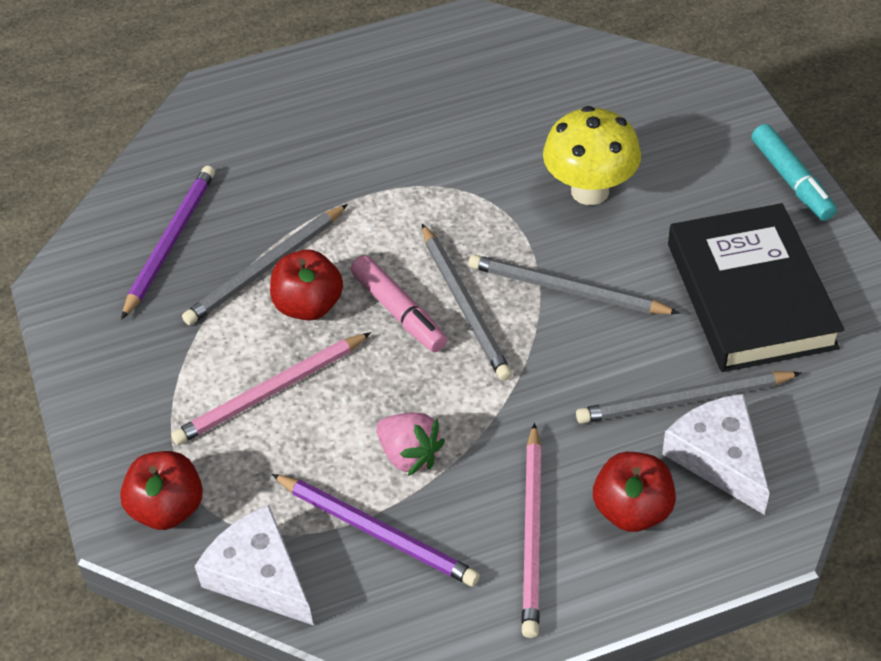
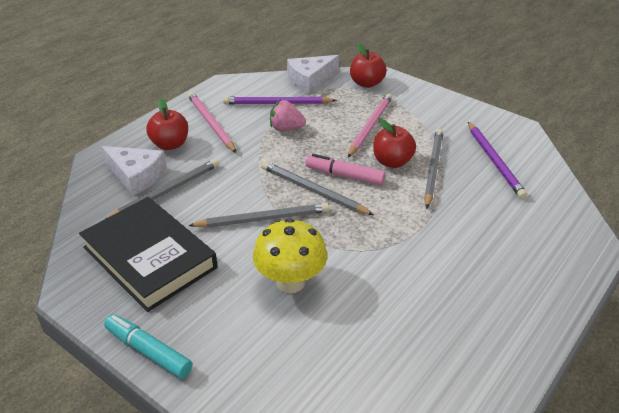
camera: 145 degrees right, 10 degrees down
white cheese [195,505,314,625] -> white cheese turned 135 degrees clockwise [287,55,340,93]

